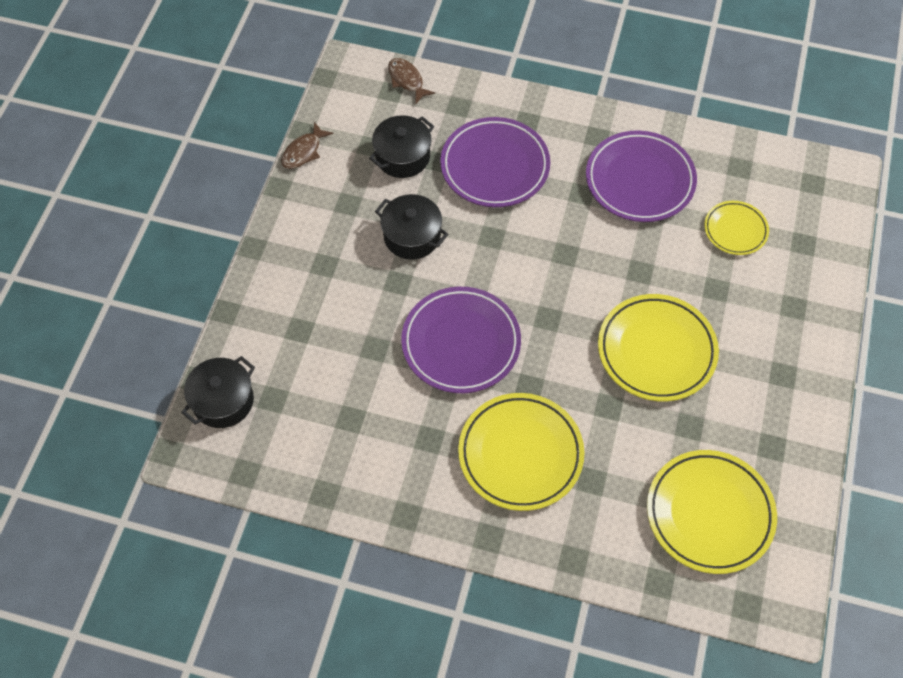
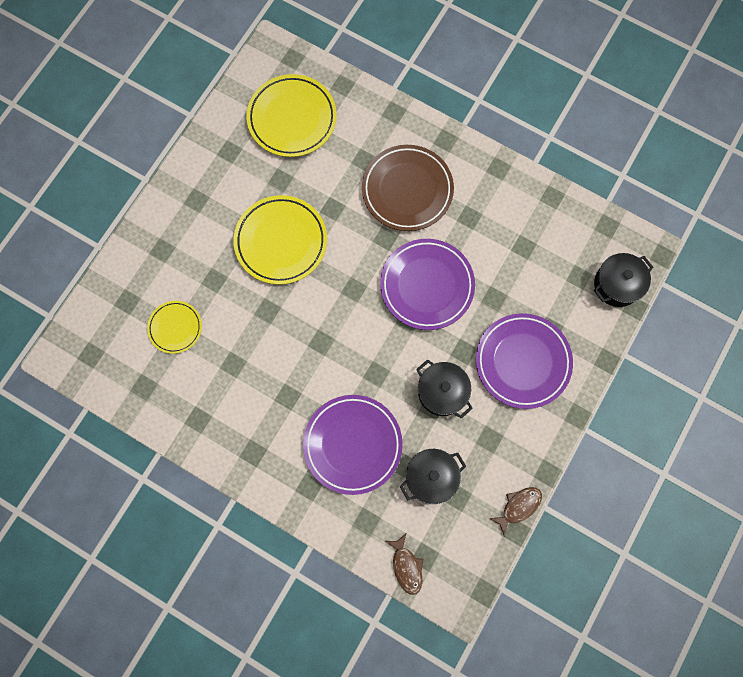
camera: 165 degrees left, 15 degrees up
yellow plate [458,393,584,511] -> brown plate [362,145,454,231]
purple plate [586,131,697,222] -> purple plate moved to [476,313,573,409]

